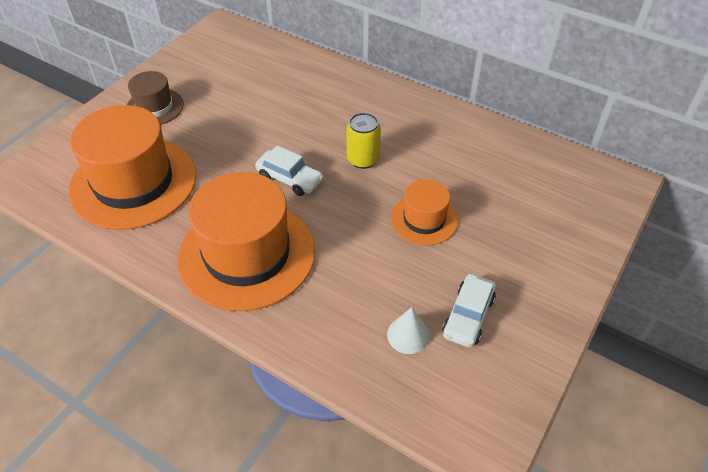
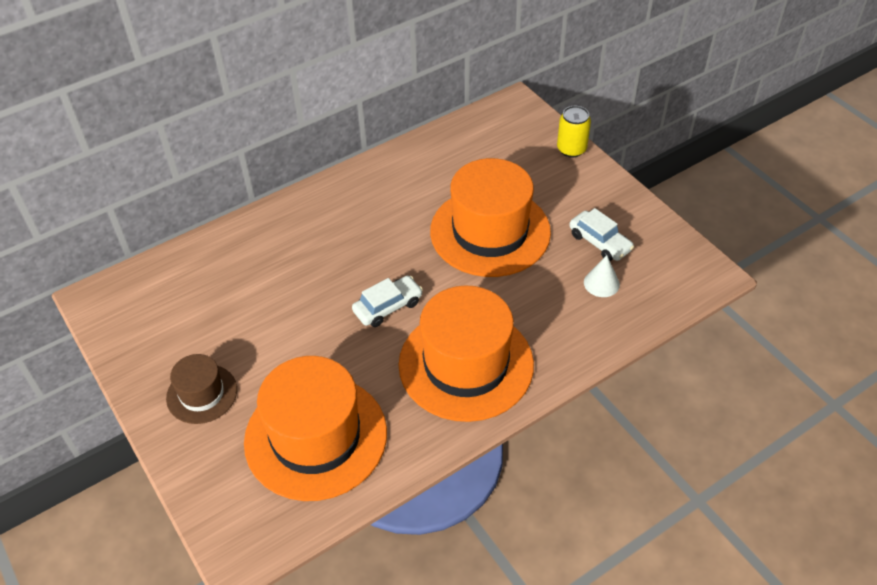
camera: 65 degrees left, 0 degrees up
yellow can [346,112,381,169] -> yellow can moved to [557,106,591,157]
orange hat [391,180,458,245] -> orange hat [430,158,551,277], size x1.95

